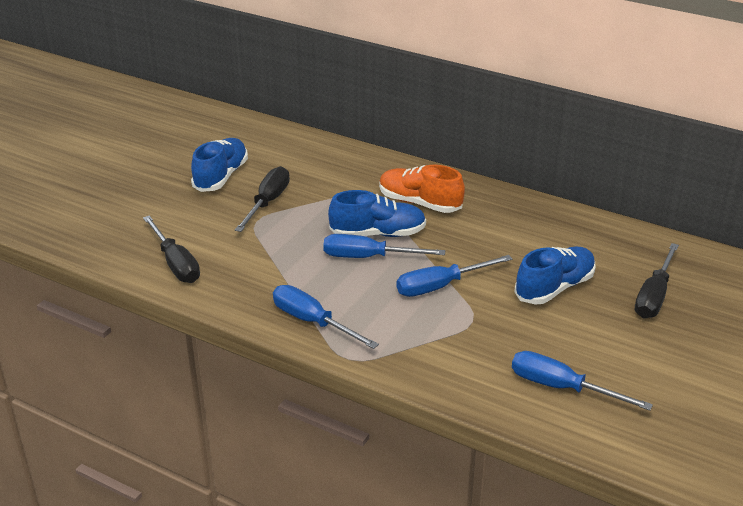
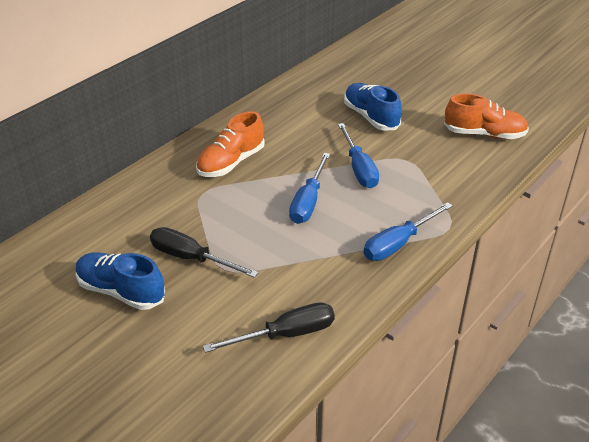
camera: 80 degrees left, 5 degrees up
blue shoe [328,190,426,237] -> none
blue screwdriver [512,351,653,411] -> orange shoe [444,94,529,139]
black screwdriver [635,243,679,318] -> none

